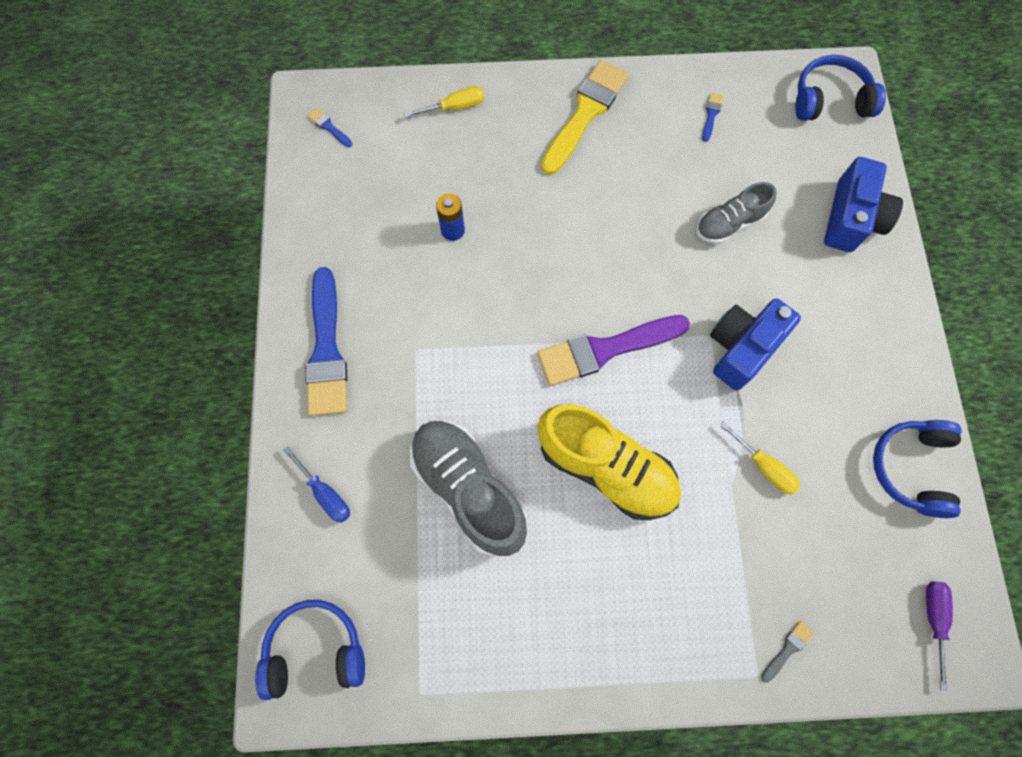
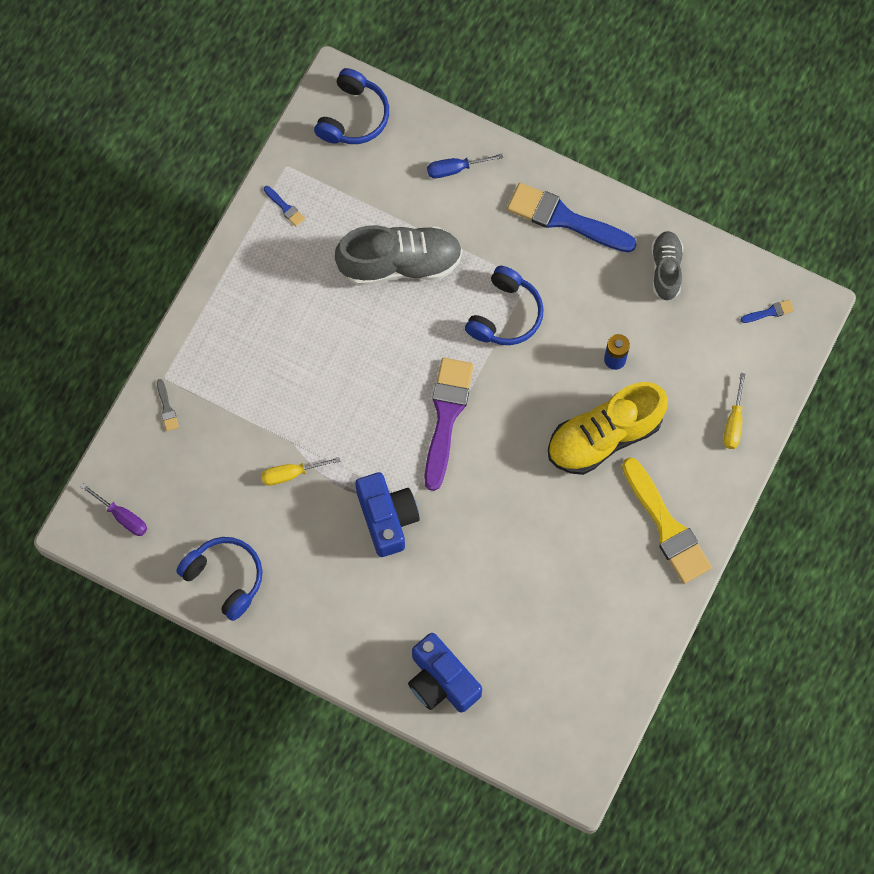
camera: 120 degrees right, 0 degrees up
yellow shoe [537,404,681,520] -> yellow shoe moved to [548,382,668,475]
grey shoe [696,182,777,244] -> grey shoe moved to [651,231,683,300]
blue brush [702,93,723,142] -> blue brush moved to [264,186,305,226]
blue headphones [795,55,886,121] -> blue headphones moved to [465,266,544,345]

